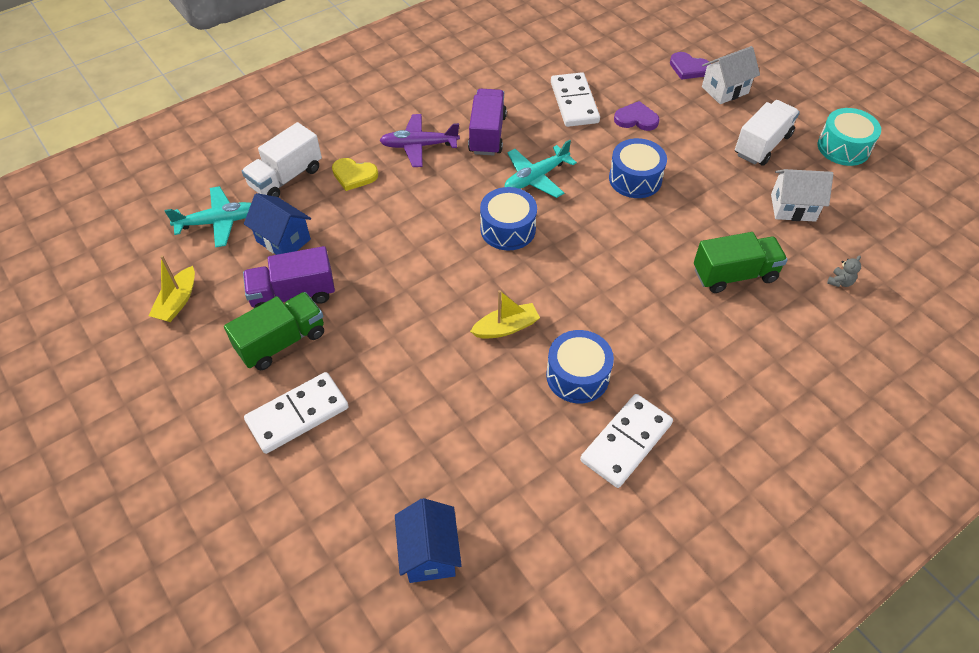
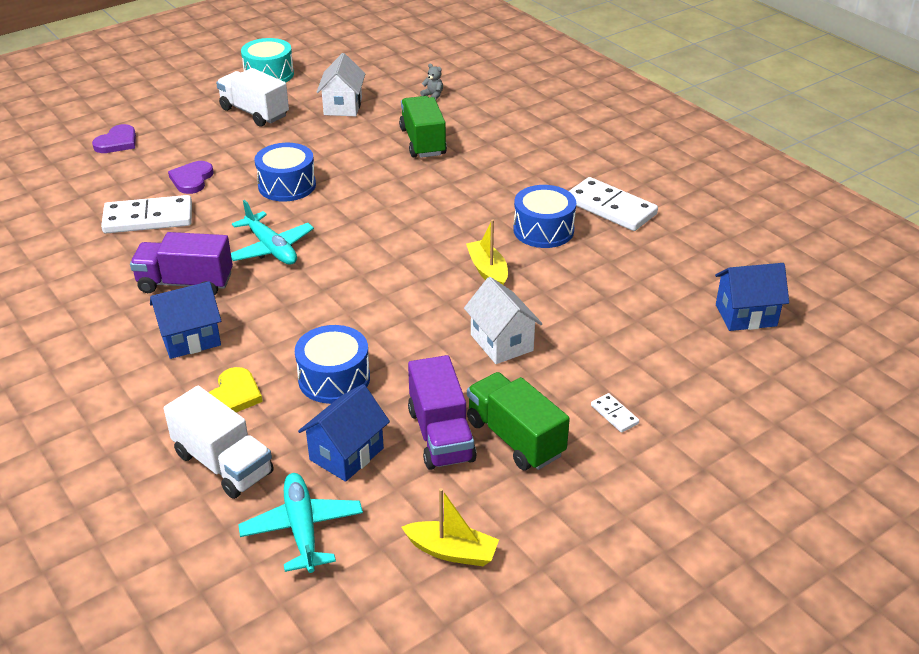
camera: 90 degrees left, 15 degrees down
white domino [244,372,349,454] -> white domino [591,393,639,433], size x0.45
purple plane [379,114,460,167] -> blue house [150,281,221,359]
blue drum [480,187,537,250] -> blue drum moved to [295,325,370,404]
white house [702,46,760,104] -> white house moved to [464,277,542,364]

